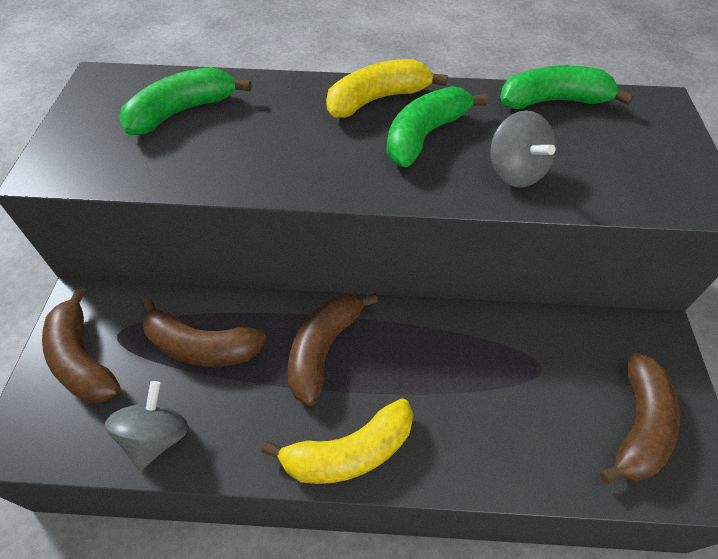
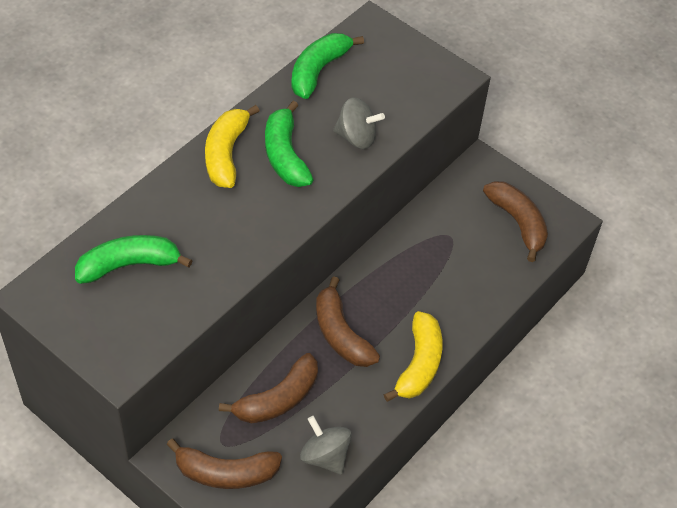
camera: 55 degrees left, 0 degrees up
green banana [119,67,251,135] -> green banana turned 75 degrees clockwise [75,235,193,284]

